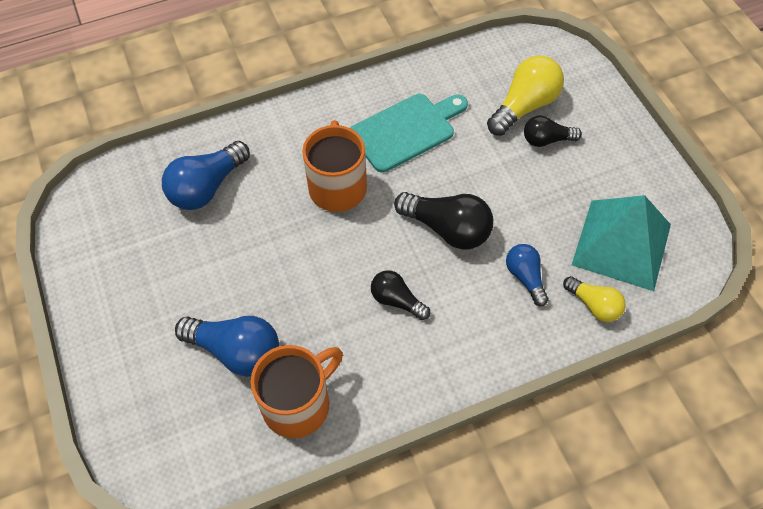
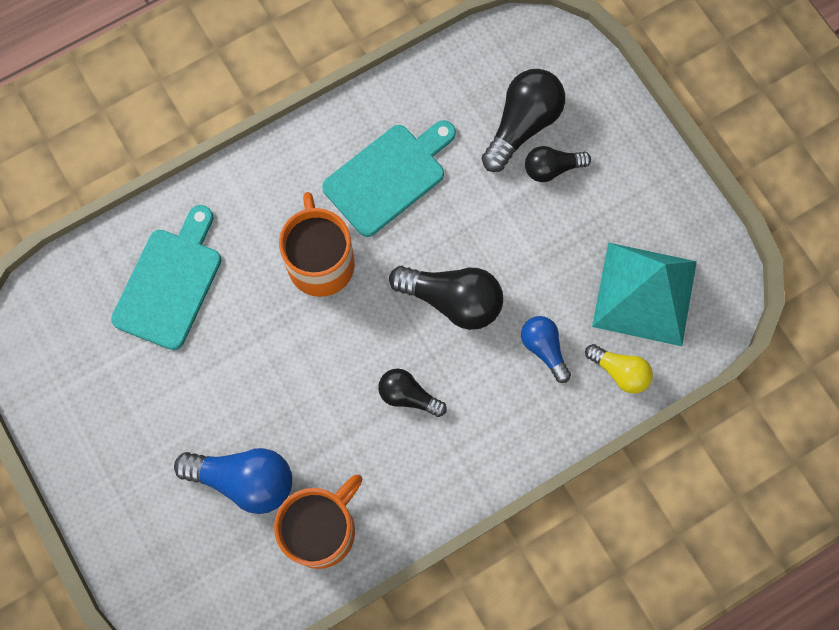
camera: 10 degrees left, 15 degrees up
blue light bulb [162,141,250,210] -> turquoise cutting board [111,205,221,350]
yellow light bulb [487,55,564,136] -> black light bulb [481,69,565,172]

